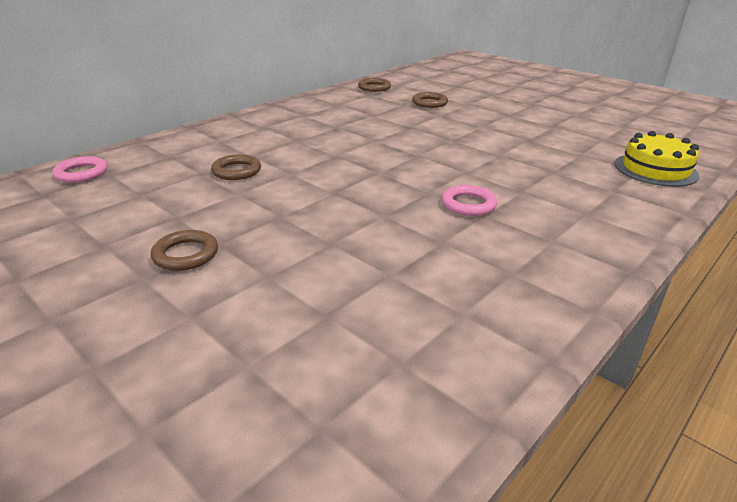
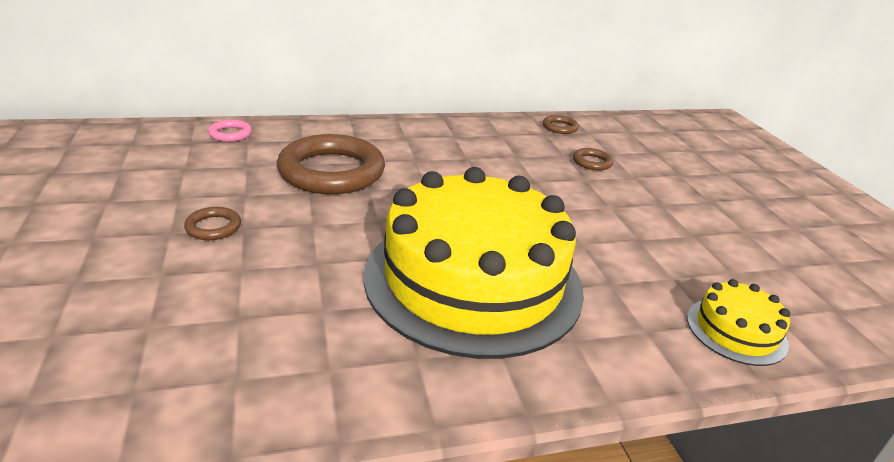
camera: 30 degrees right, 0 degrees up
brown ring [211,154,261,180] -> brown ring [277,134,385,194], size x2.36
pink ring [442,185,497,216] -> yellow cake [364,167,584,359]

